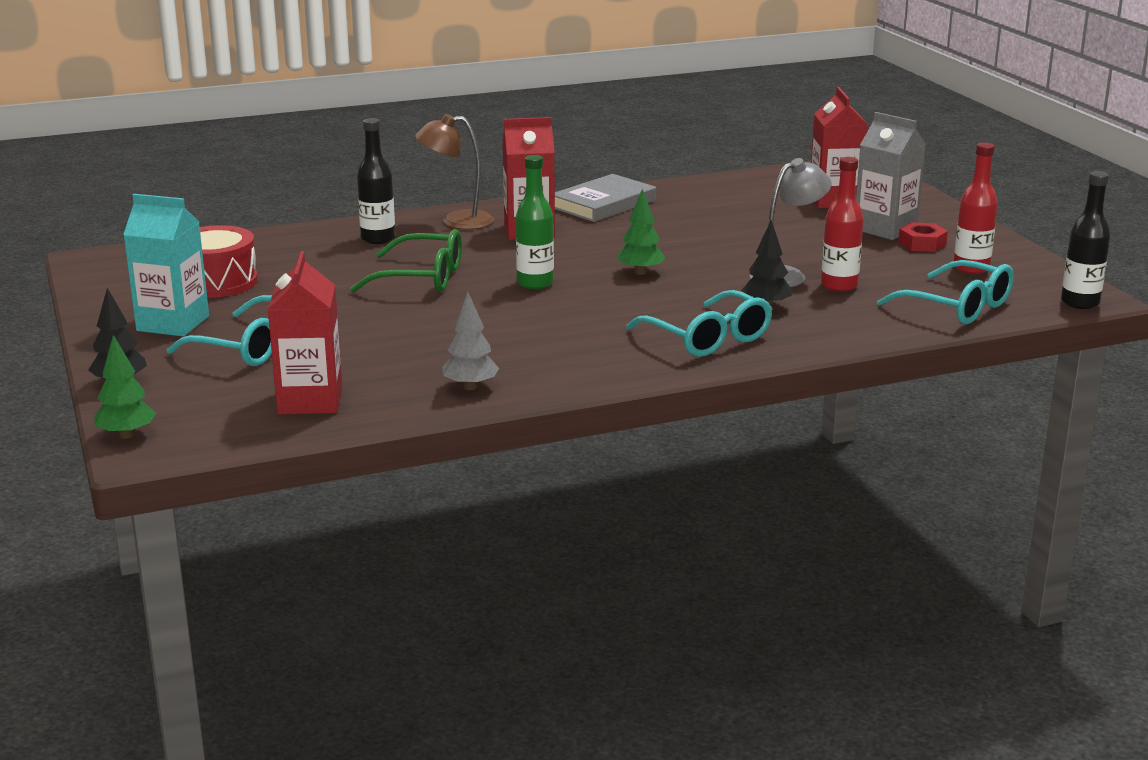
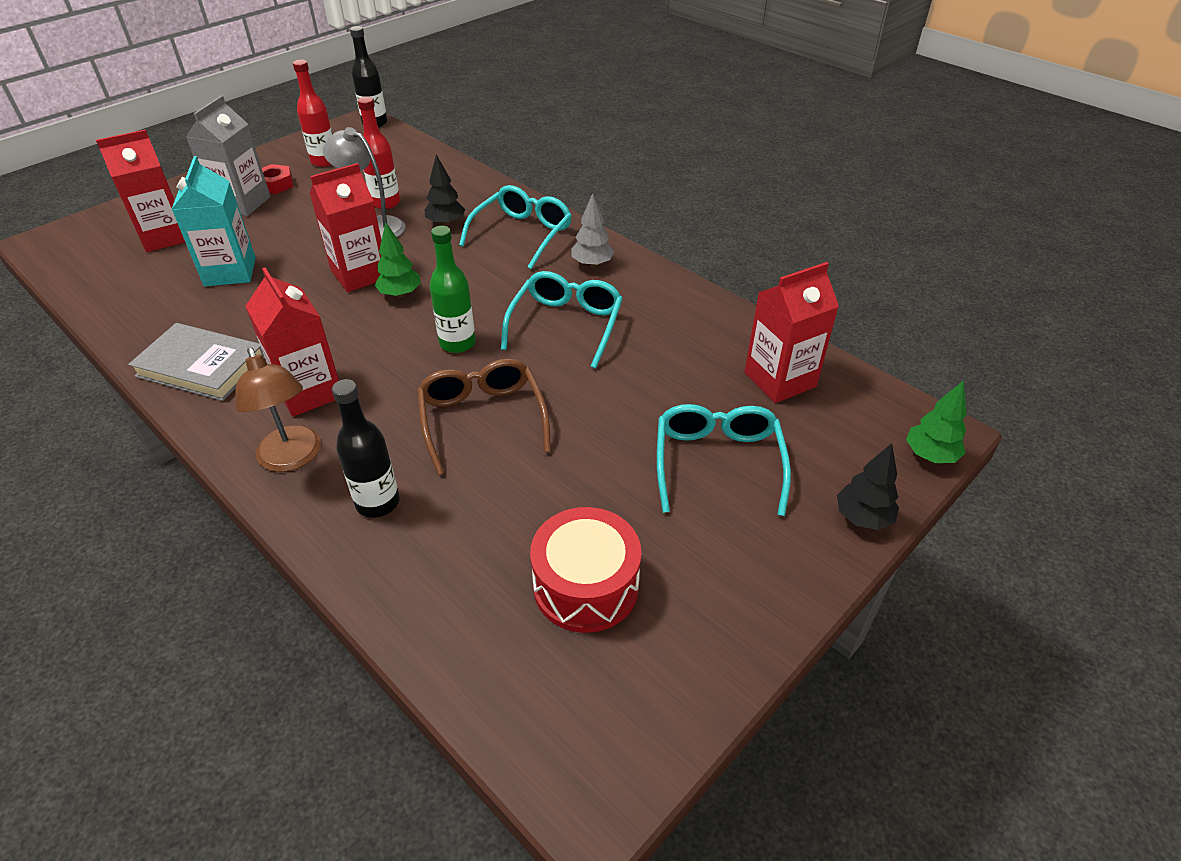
camera: 115 degrees left, 20 degrees up
turquoise carton [123,194,209,337] -> turquoise carton moved to [172,156,256,286]
green glasses [350,229,462,293] -> brown glasses [417,359,551,475]
grey tree [442,292,499,390] -> grey tree moved to [571,193,614,268]
turquoise glasses [877,260,1014,324] -> turquoise glasses moved to [501,271,623,369]
none -> red carton [310,163,382,292]

